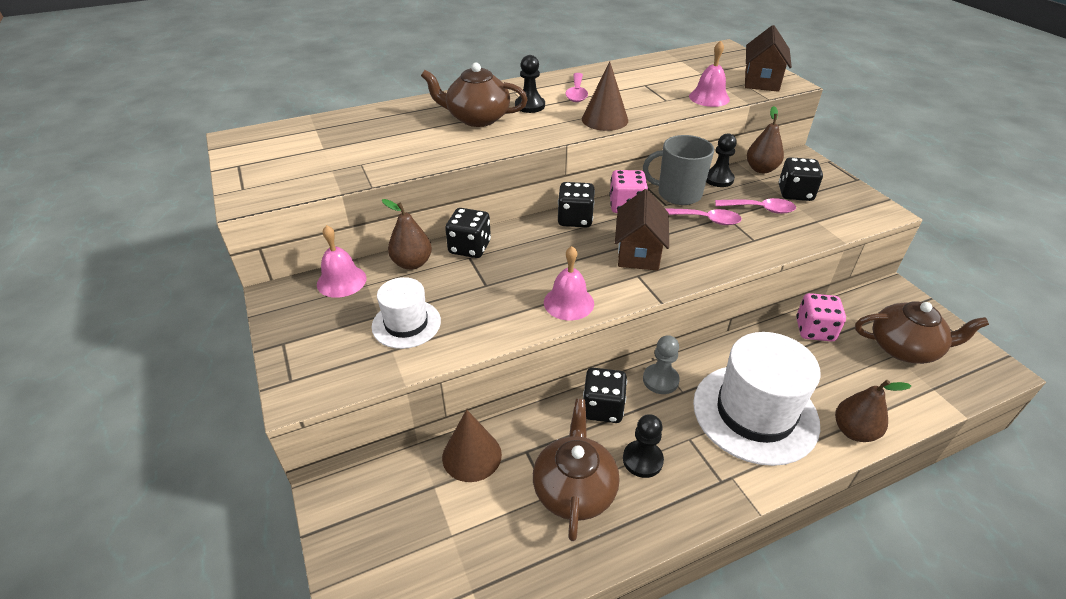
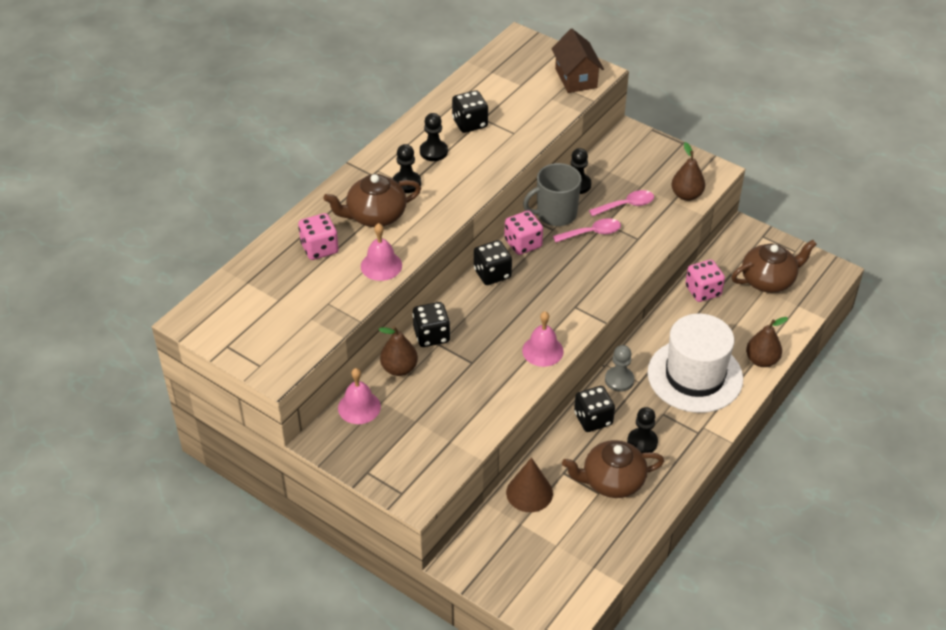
camera: 30 degrees left, 5 degrees up
white hat [372,277,441,349] -> none
brown teapot [533,399,619,541] -> brown teapot turned 75 degrees counterclockwise [562,440,664,498]
pink spoon [565,73,588,102] -> black pawn [420,113,448,161]
brown cone [582,62,628,131] -> none
brown house [615,189,669,271] -> none
pink bell [689,41,730,107] -> pink bell moved to [361,223,402,281]
brown pear [747,106,784,173] -> brown pear moved to [671,142,705,201]
black dice [779,157,823,201] -> black dice moved to [452,90,488,133]
none -> pink dice [298,213,339,260]

